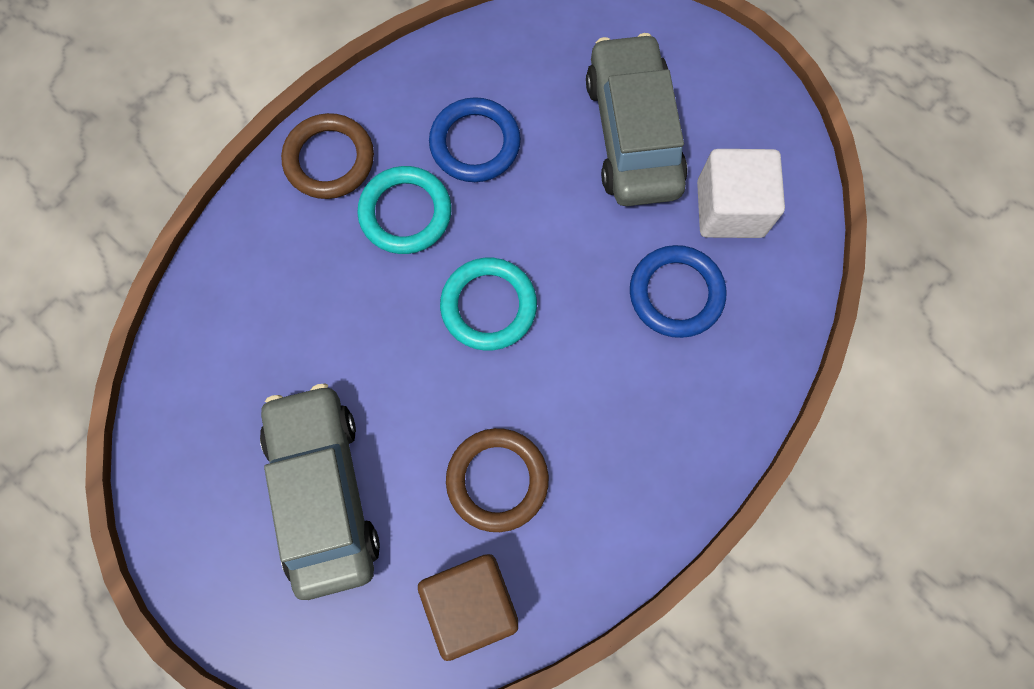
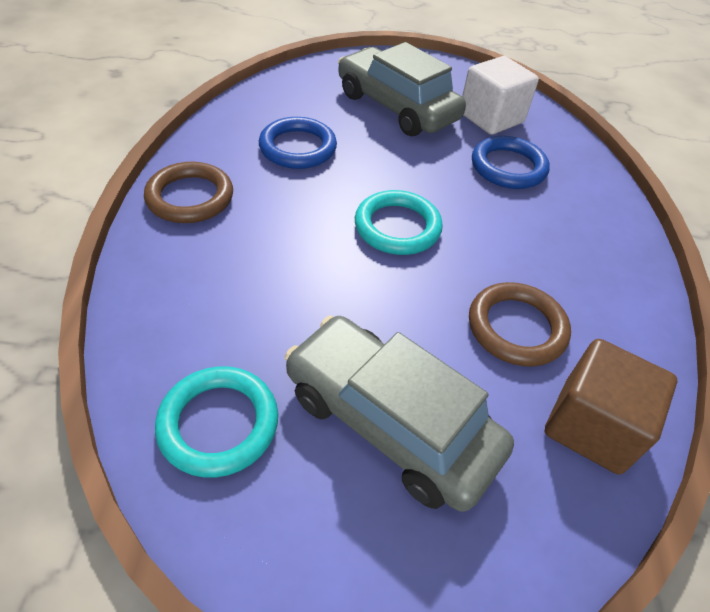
camera: 40 degrees left, 25 degrees down
turquoise ring [357,166,452,254] -> turquoise ring moved to [155,366,278,478]

